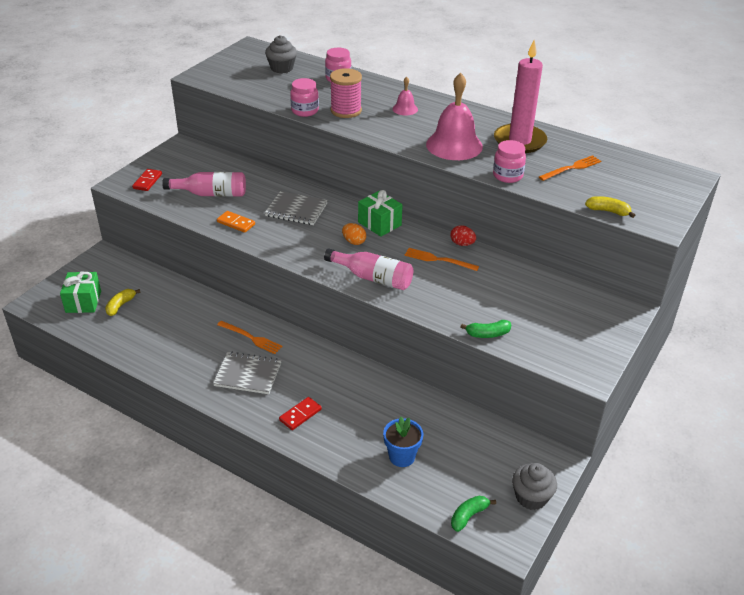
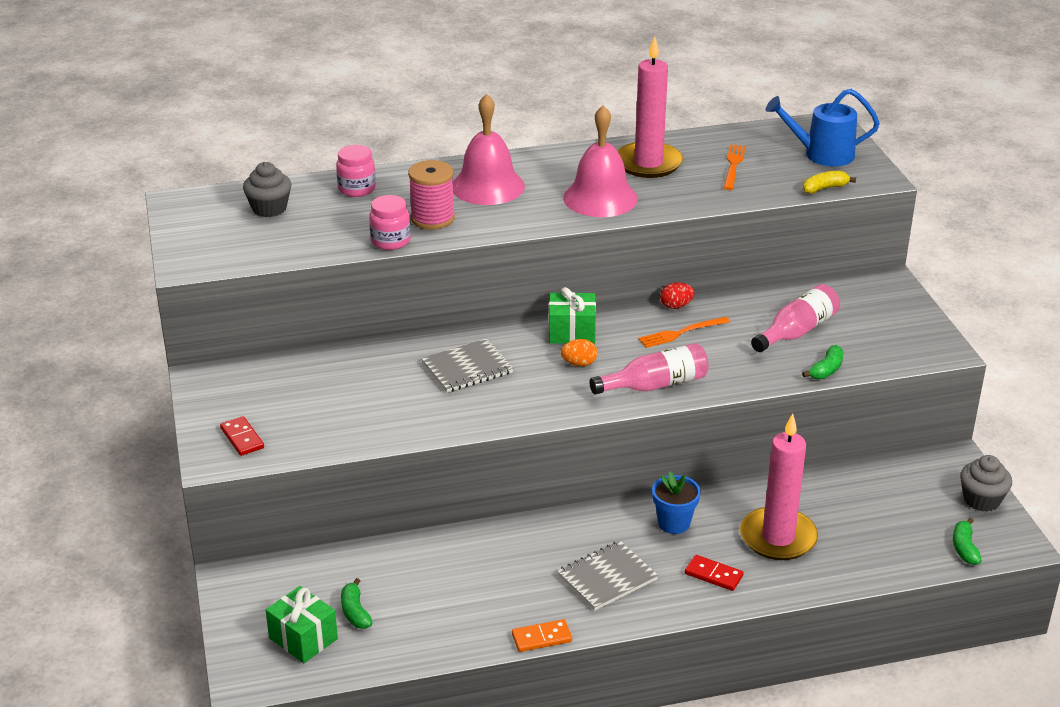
camera: 45 degrees left, 5 degrees down
yellow banana [105,289,140,316] -> green banana [341,578,372,629]
pink bottle [162,172,246,197] -> pink bottle moved to [751,284,840,352]
orange domino [217,211,255,233] -> orange domino moved to [512,619,572,652]
orange fork [217,321,282,354] -> none
red domino [279,397,322,430] -> red domino turned 60 degrees counterclockwise [685,555,744,591]
blue flower pot [383,417,423,467] -> blue flower pot moved to [652,472,701,534]
pink bell [393,77,418,116] -> pink bell [453,94,525,205], size x2.09
pink jar [493,140,526,183] -> none
none -> pink candle [740,413,818,560]
none -> blue watering can [766,89,880,167]

